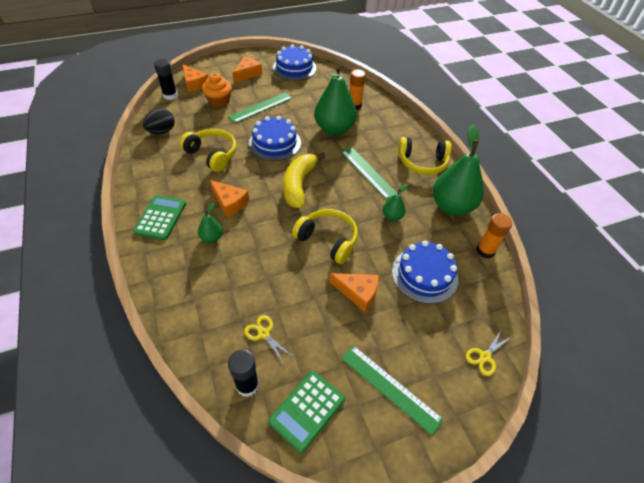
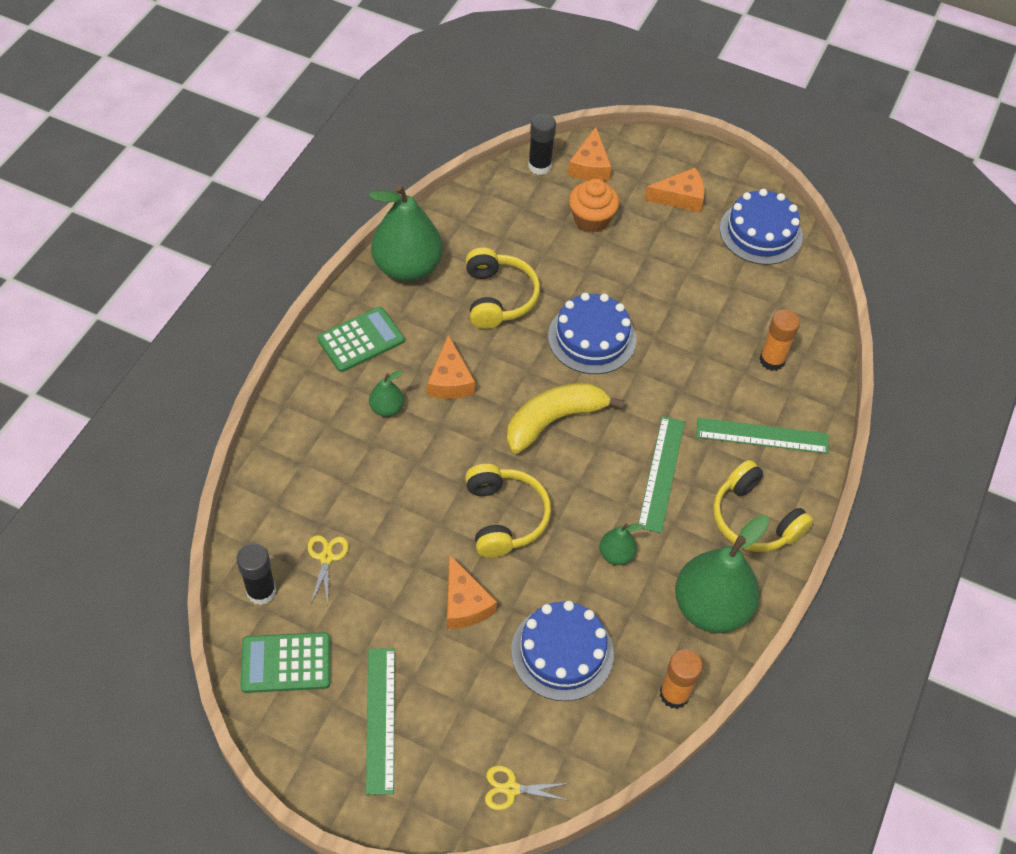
camera: 45 degrees right, 5 degrees up
black egg [143,109,175,134] -> none
green ruler [228,92,292,123] -> green ruler moved to [696,418,828,454]
green pear [314,65,357,135] -> green pear moved to [369,185,443,282]

